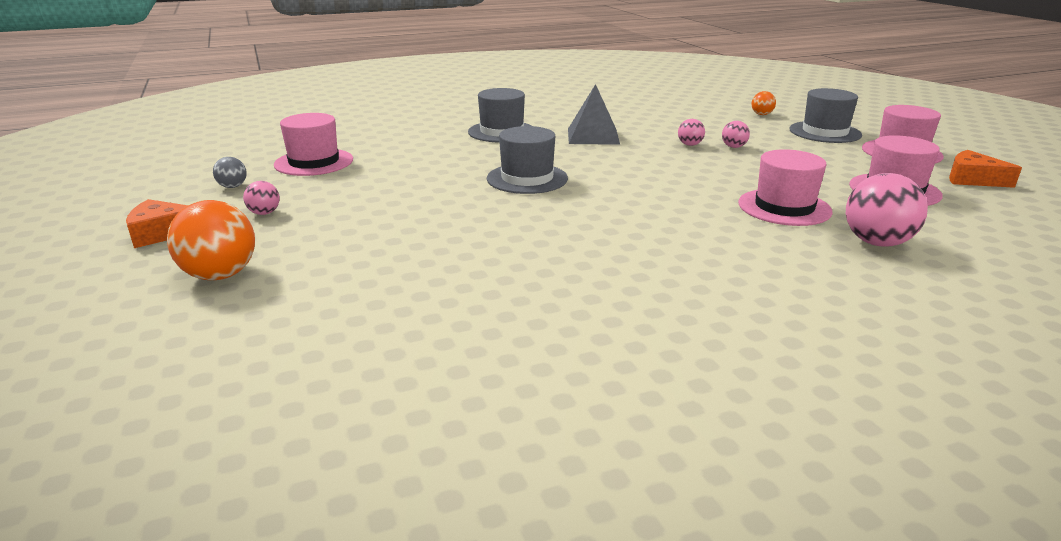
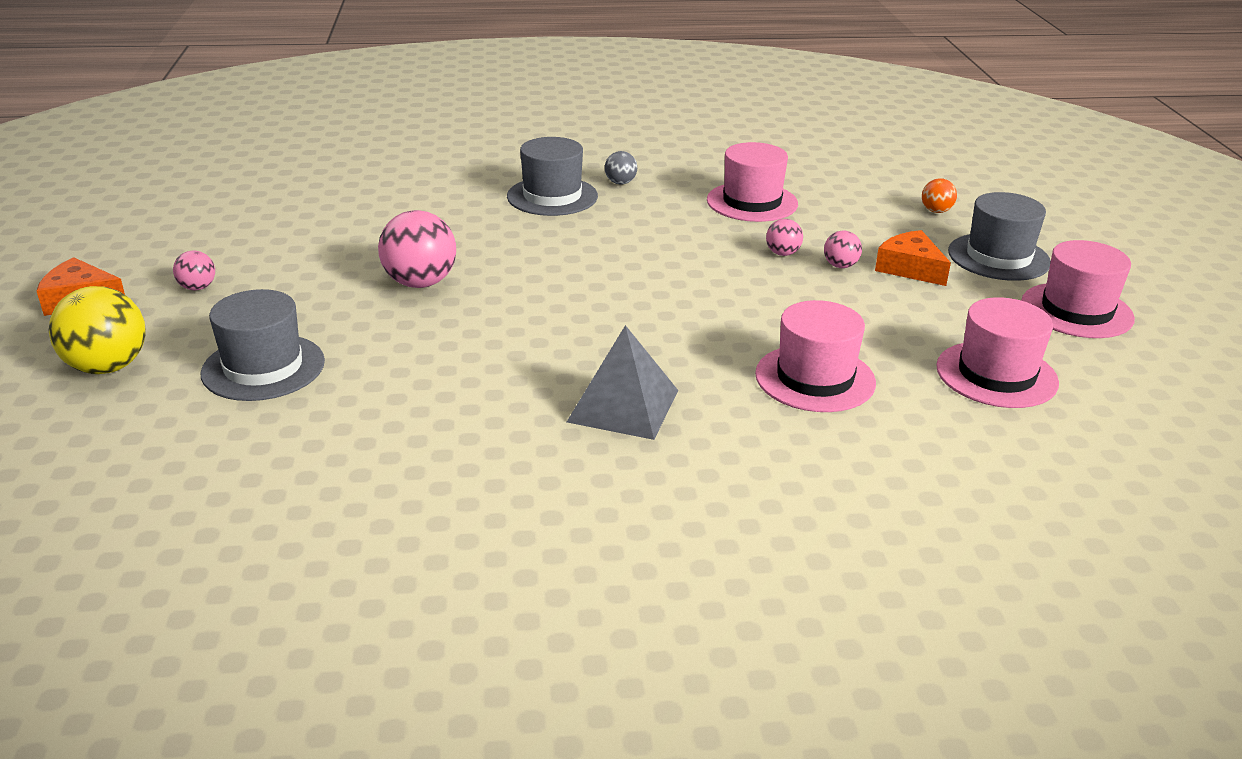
camera: 15 degrees right, 5 degrees up
orange ball [167,200,255,280] -> yellow ball [48,286,146,374]
grey ball [213,157,247,188] -> grey ball moved to [605,151,637,185]
pink hat [274,113,353,176] -> pink hat moved to [707,142,798,222]
grey hat [487,126,568,194] -> grey hat moved to [200,289,325,401]
grey pyramid [568,84,620,145] -> grey pyramid moved to [567,325,678,440]
pink ball [846,173,928,247] -> pink ball moved to [378,210,456,288]
orange cheese [949,150,1022,188] -> orange cheese moved to [875,230,951,286]

